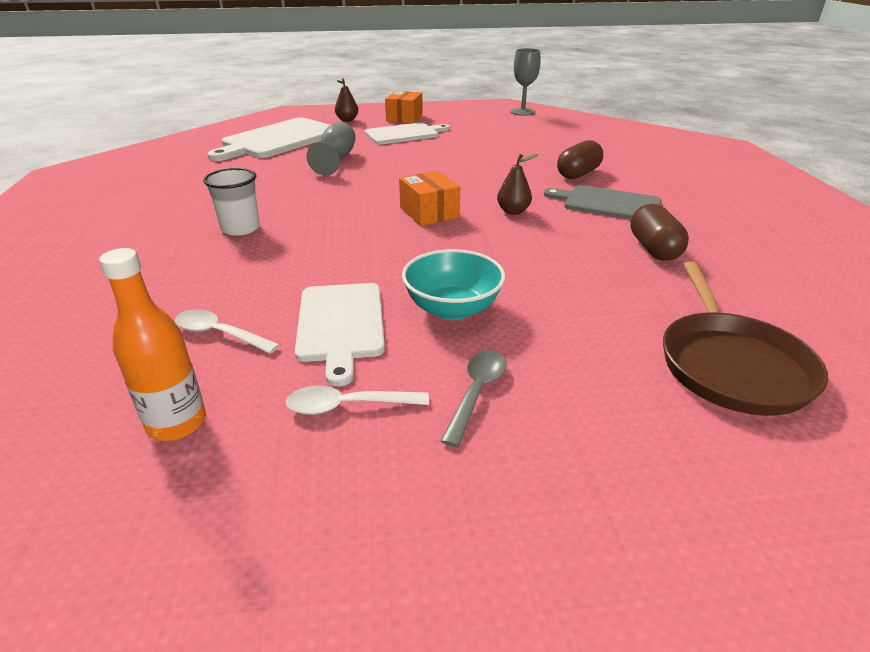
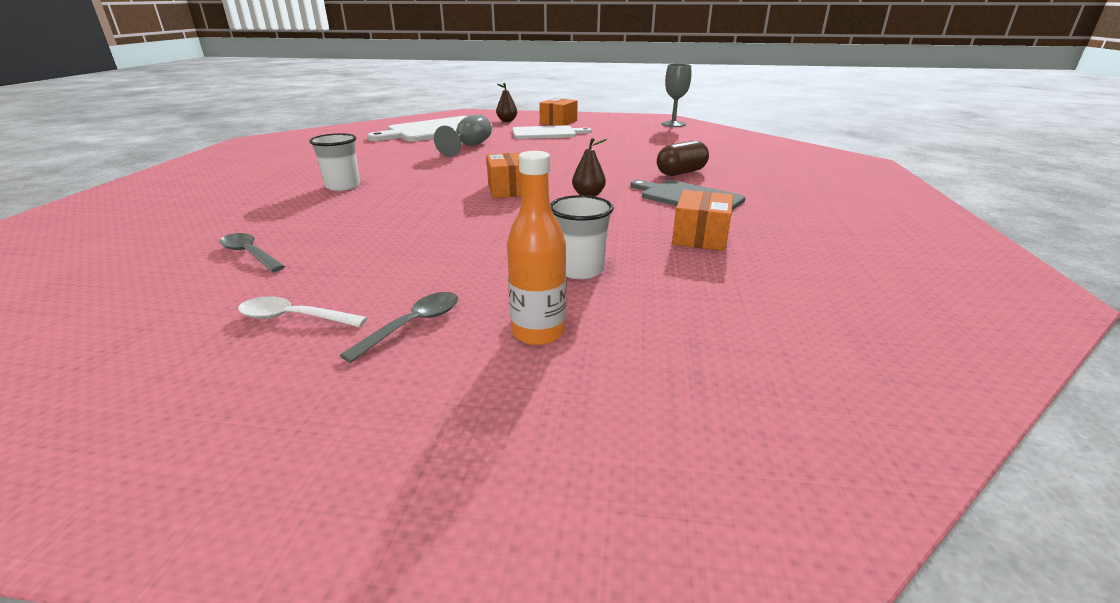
camera: 15 degrees right, 5 degrees down
orange bottle [99,248,206,441] -> orange bottle moved to [507,151,566,345]
white spoon [175,309,280,354] -> grey spoon [220,233,285,272]
white cutting board [295,283,385,386] -> none
turquoise bowl [402,249,505,320] -> none
brown capsule [630,204,689,261] -> orange box [672,190,733,251]
brown pan [663,261,828,416] -> none
none -> white cup [550,195,614,279]

